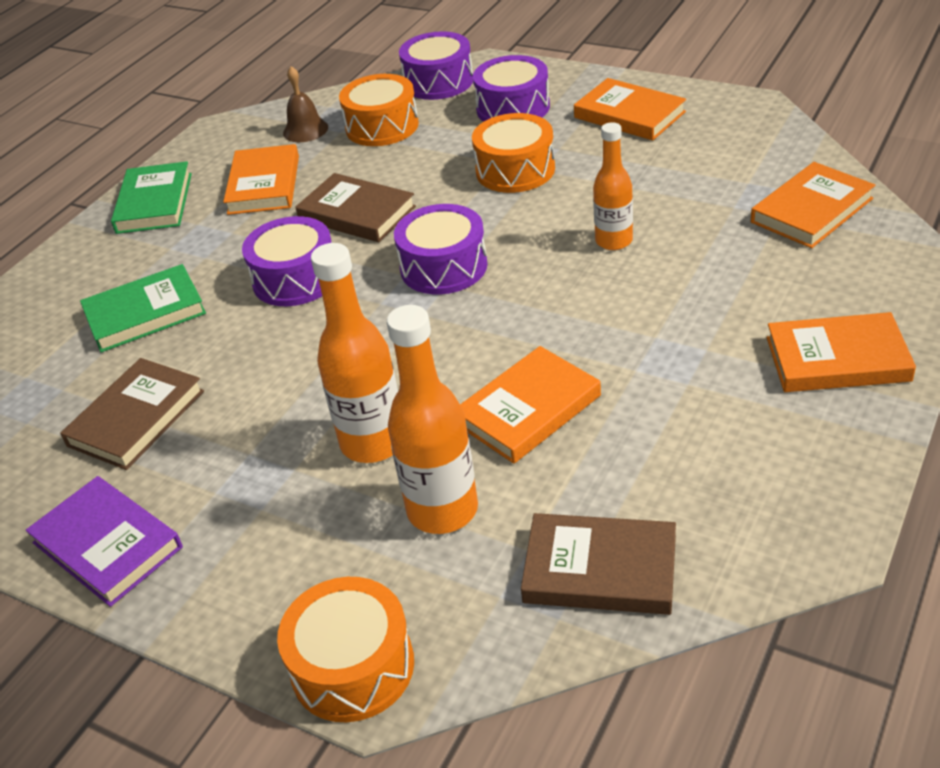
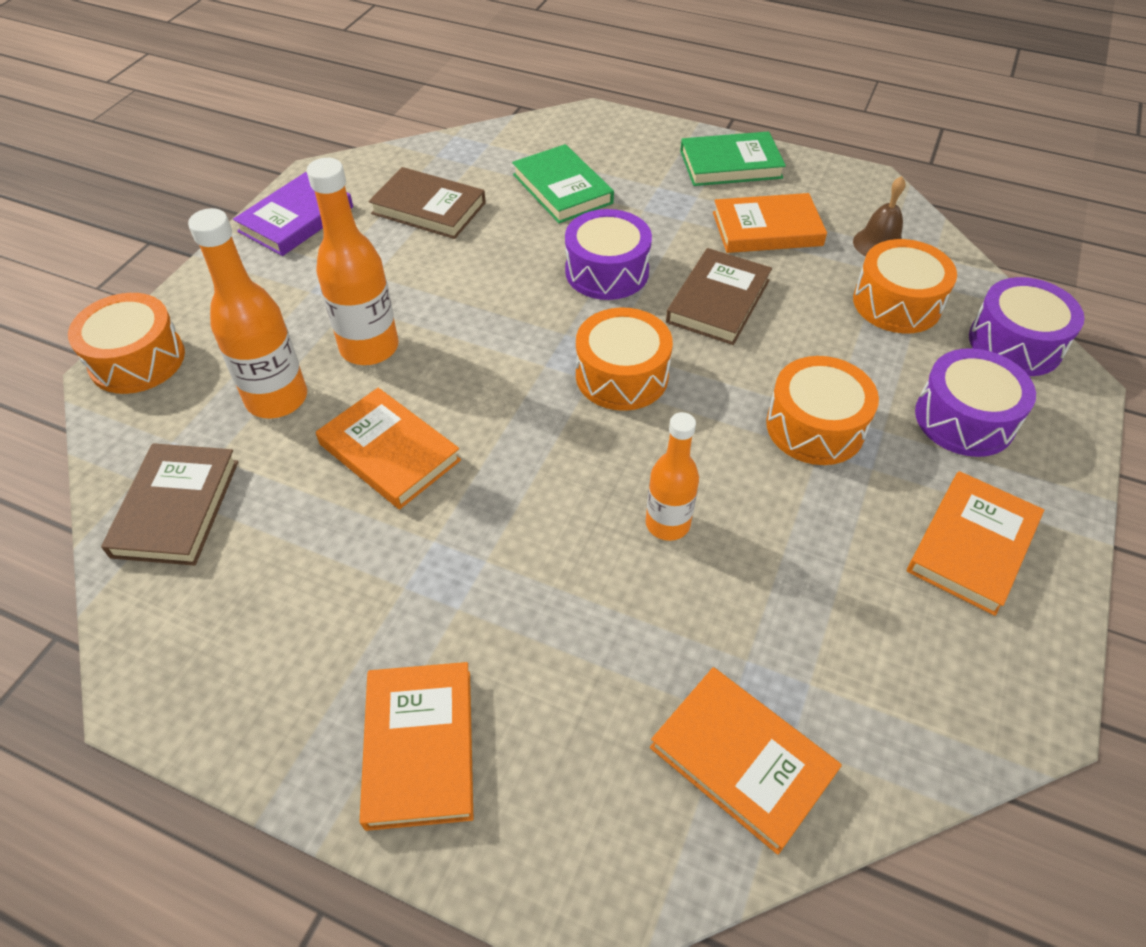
camera: 80 degrees right, 10 degrees up
purple drum [394,204,488,294] -> orange drum [576,307,673,411]

